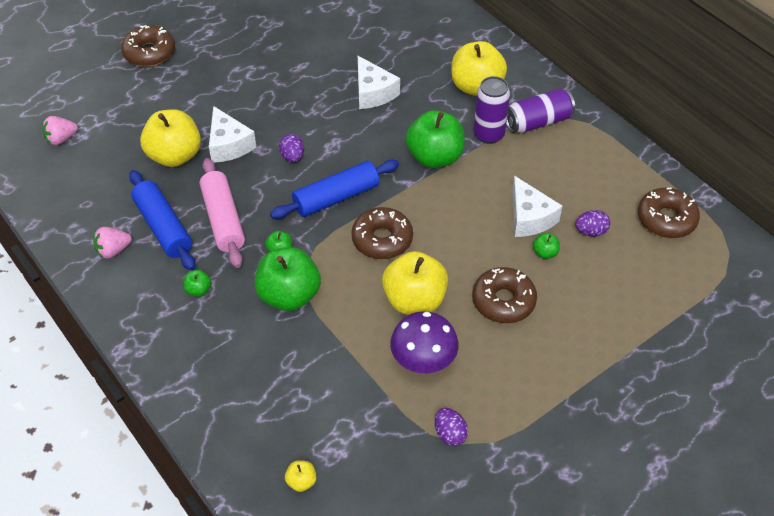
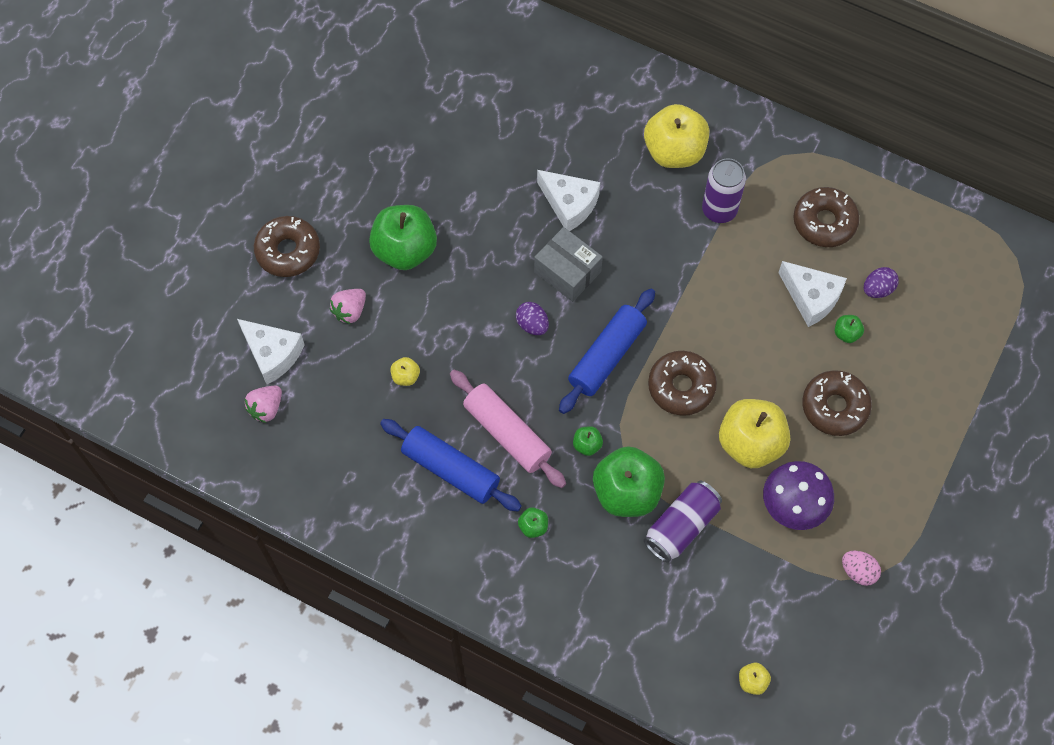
camera: 25 degrees left, 15 degrees up
pink strawberry [93,227,132,259] -> pink strawberry moved to [330,289,366,324]
yellow apple [140,109,201,167] -> yellow apple [390,357,420,386], size x0.43
white cheese [209,106,256,163] -> white cheese moved to [237,319,305,384]
green apple [406,110,464,168] -> green apple moved to [369,205,437,270]
purple egg [435,408,468,446] -> pink egg [842,551,881,586]
purple can [506,88,575,133] -> purple can moved to [644,481,722,563]
brown donut [638,187,700,238] -> brown donut moved to [793,187,860,247]
none -> grey box [534,227,603,302]

